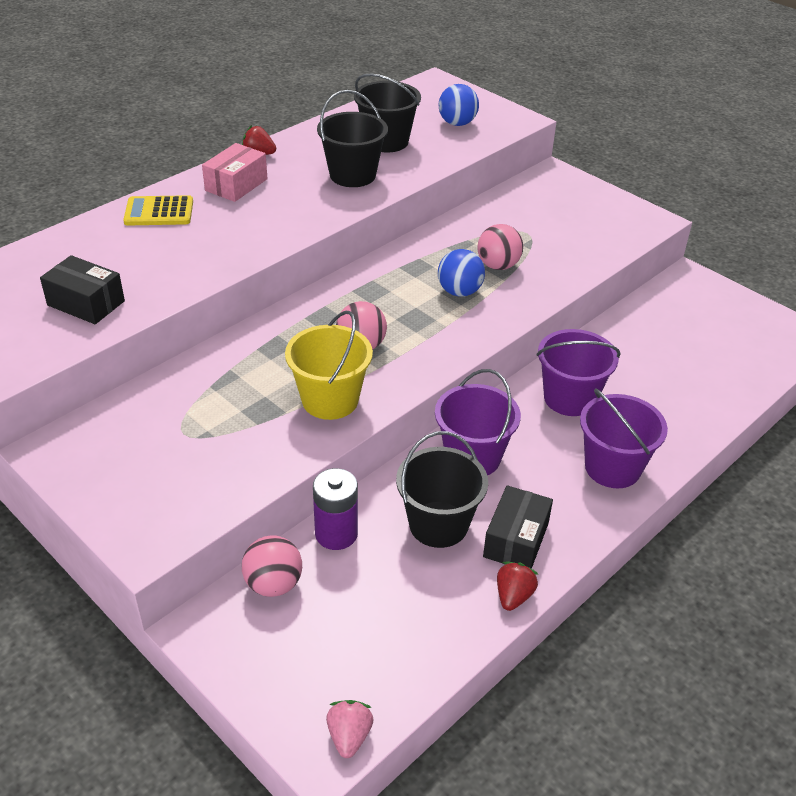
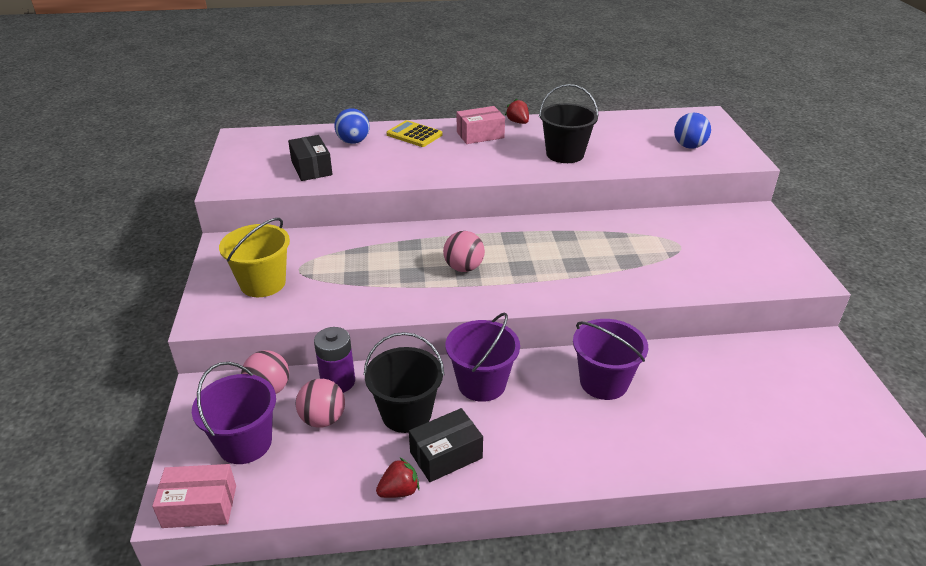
camera: 40 degrees right, 5 degrees down
yellow bucket [285,311,373,420] -> yellow bucket moved to [219,218,290,297]
pink strawberry [326,700,373,758] -> pink box [152,464,236,528]
black bucket [354,73,421,152] -> none
blue ball [438,249,485,297] -> blue ball moved to [335,108,370,144]
pink ball [477,224,523,270] -> pink ball moved to [296,379,345,428]
purple bucket [580,389,668,488] -> purple bucket moved to [192,362,276,464]

